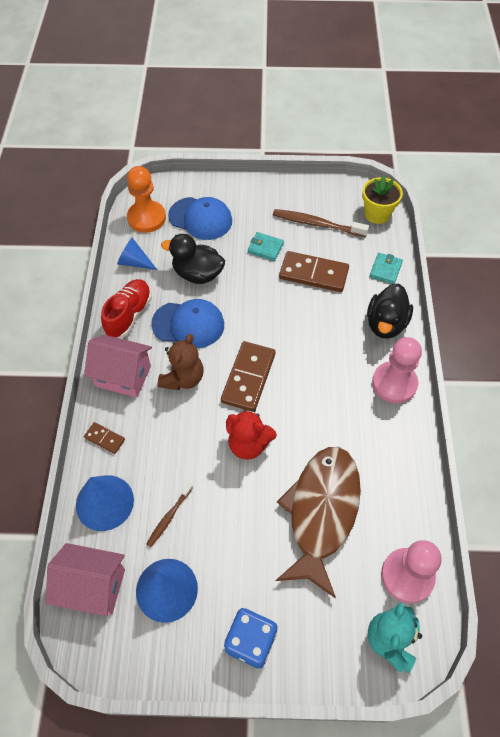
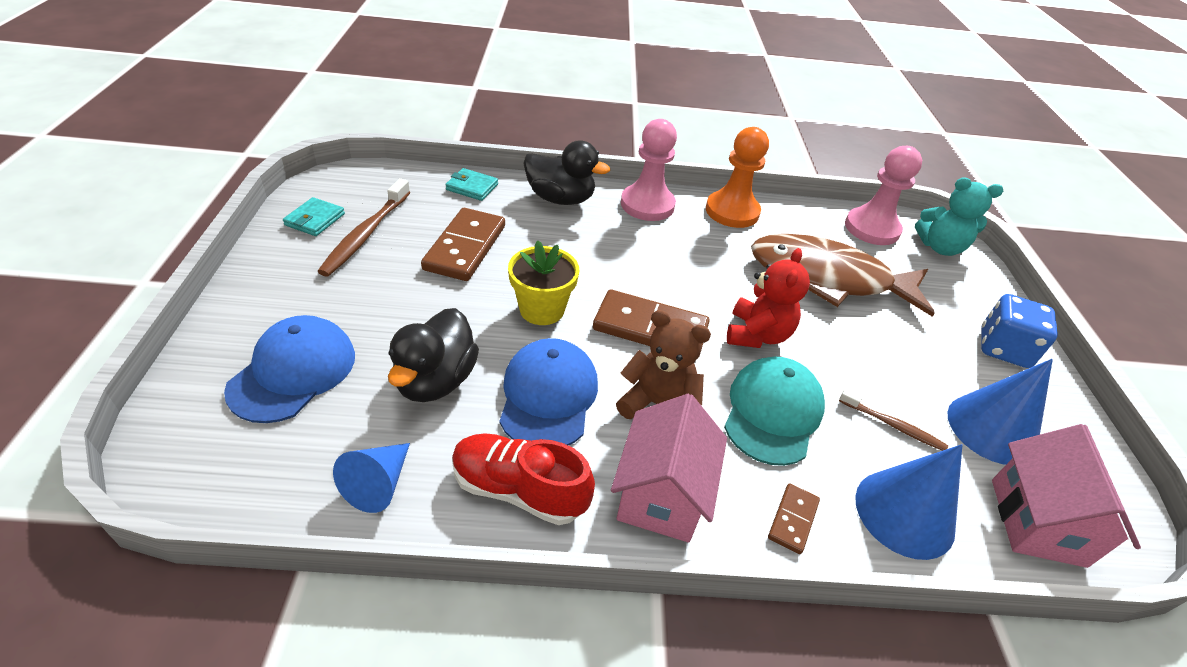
camera: 95 degrees left, 15 degrees down
orange pawn [127,166,166,233] -> orange pawn moved to [706,127,769,228]
turquoise wallet [248,232,284,261] -> turquoise wallet moved to [283,197,345,236]
yellow flower pot [362,175,403,224] -> yellow flower pot moved to [508,240,579,325]
none -> turquoise cap [724,357,825,466]

